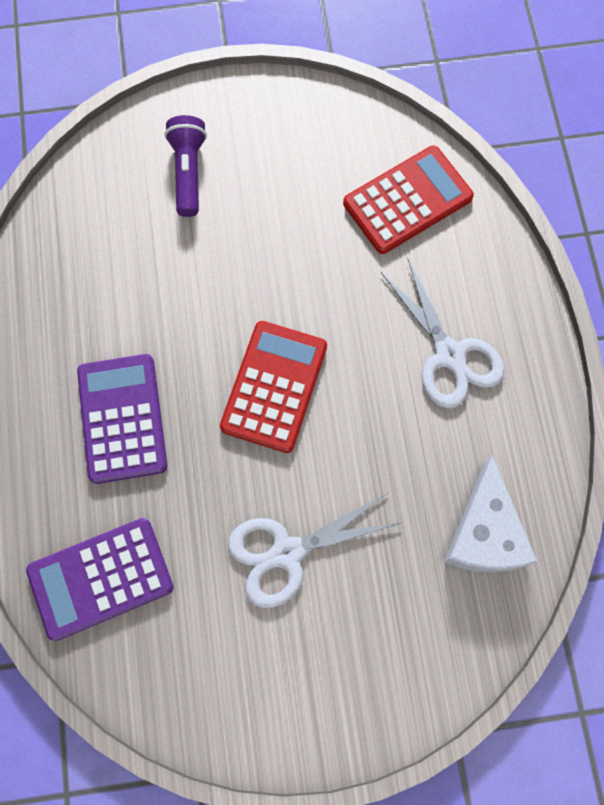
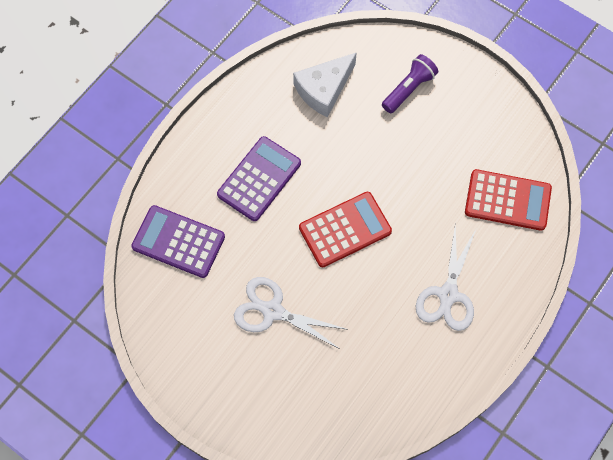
camera: 45 degrees right, 5 degrees down
white cheese [444,455,537,572] -> white cheese moved to [293,52,357,118]

